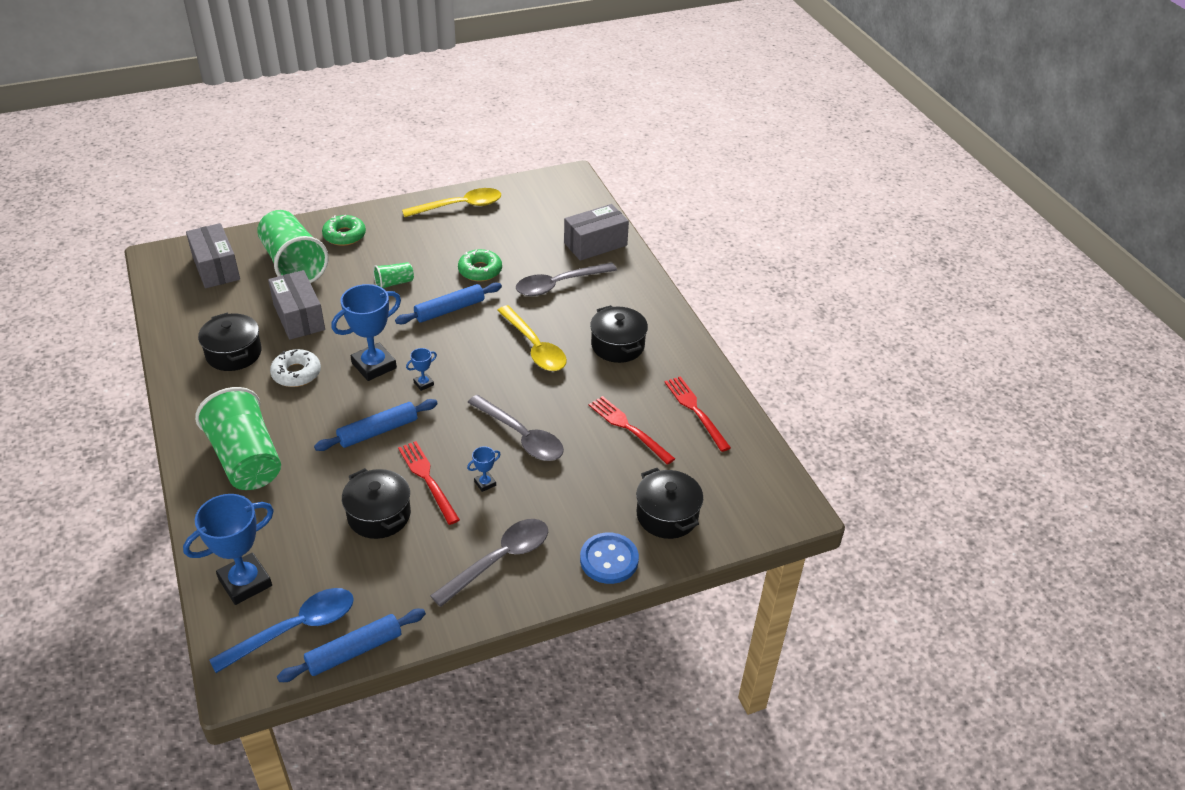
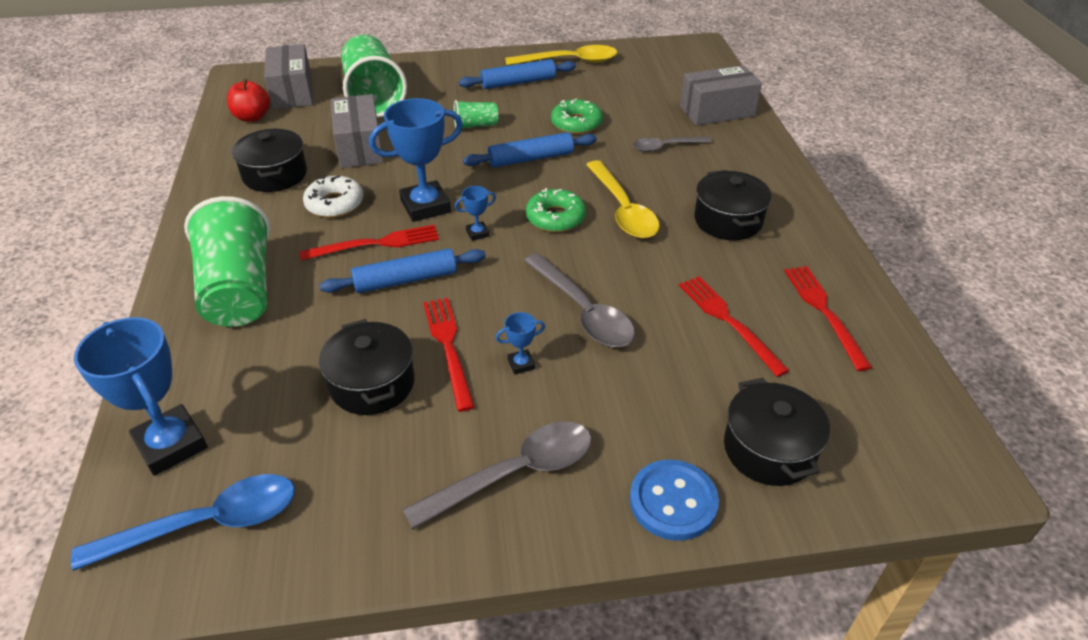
camera: 15 degrees right, 0 degrees up
blue trophy [183,494,274,605] -> blue trophy turned 75 degrees clockwise [74,317,208,476]
blue rolling pin [277,609,426,682] -> blue rolling pin moved to [459,59,576,89]
green donut [322,215,366,246] -> green donut moved to [526,188,586,232]
grey spoon [516,263,617,296] -> grey spoon [633,137,712,152], size x0.62
none -> red apple [227,79,270,122]
none -> red fork [300,225,439,261]

